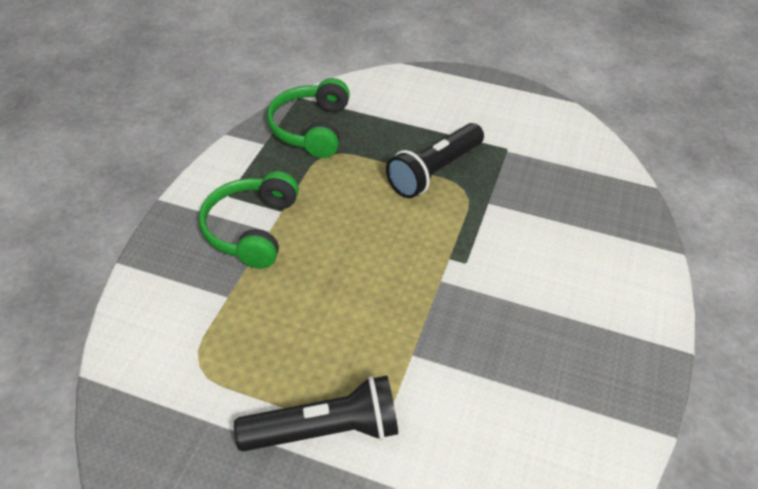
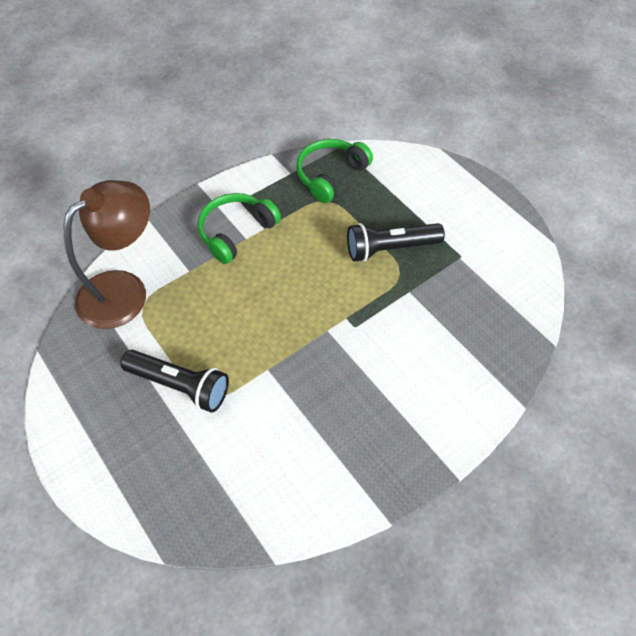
camera: 35 degrees right, 10 degrees up
none -> brown lamp [64,180,150,329]

